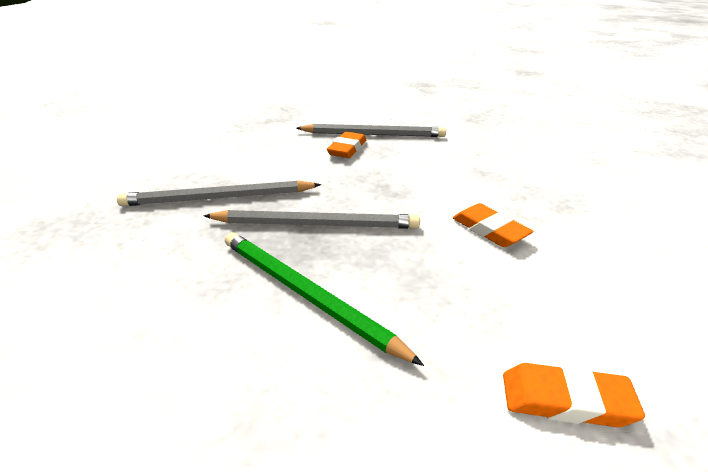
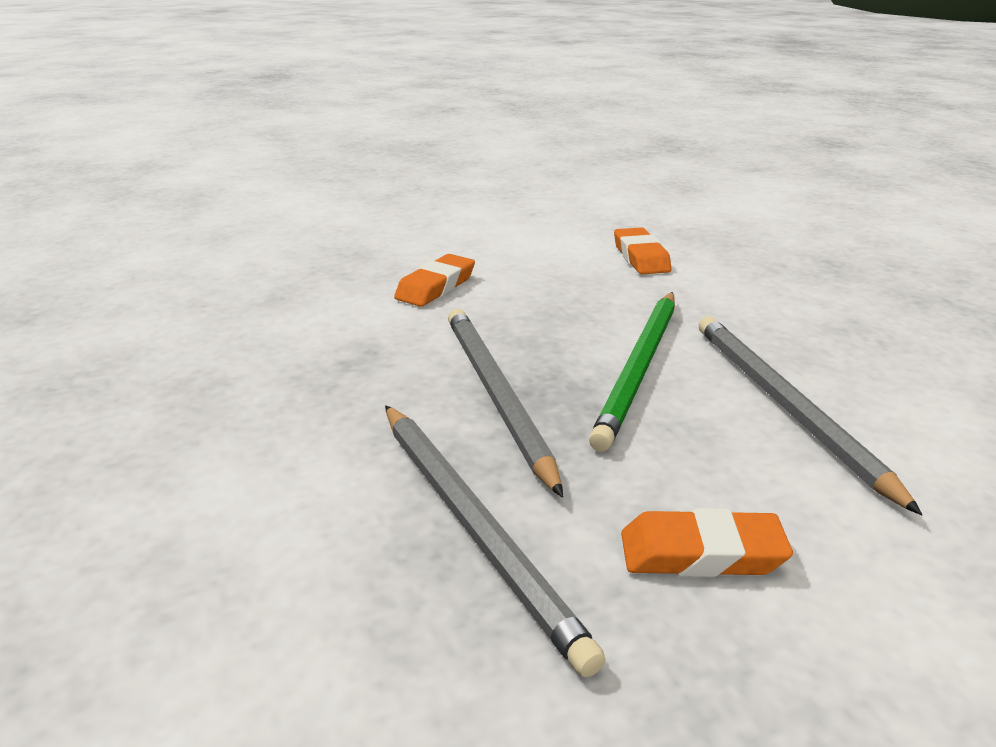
camera: 110 degrees left, 5 degrees down
grey pencil [296,124,446,137] -> grey pencil moved to [699,316,922,515]
orange eraser [327,132,366,158] -> orange eraser moved to [621,508,793,577]

